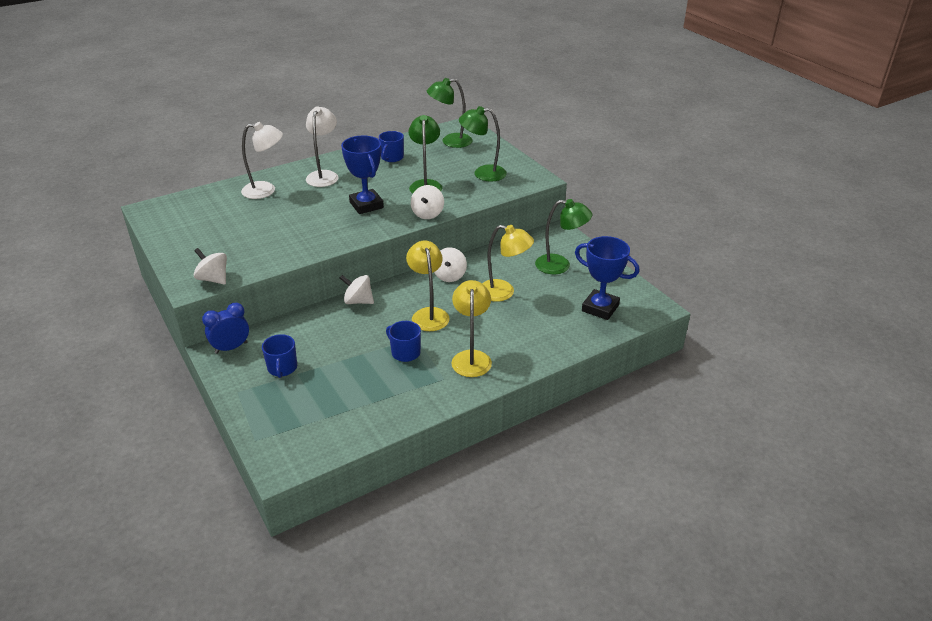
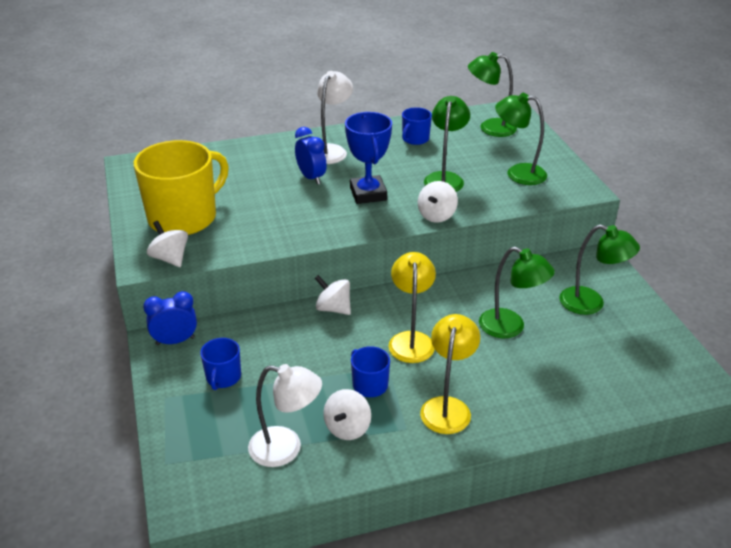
camera: 15 degrees right, 0 degrees up
white lamp [241,122,283,199] -> white lamp moved to [248,364,322,467]
white spinning top [434,247,467,282] -> white spinning top moved to [323,389,371,440]
yellow lamp [482,225,534,302] -> green lamp [479,247,555,338]
blue trophy [575,236,639,320] -> none
none -> yellow mug [134,140,229,235]
none -> blue clock [295,127,327,185]

